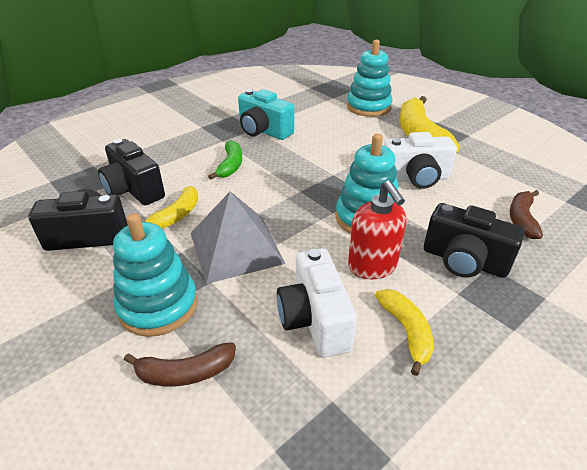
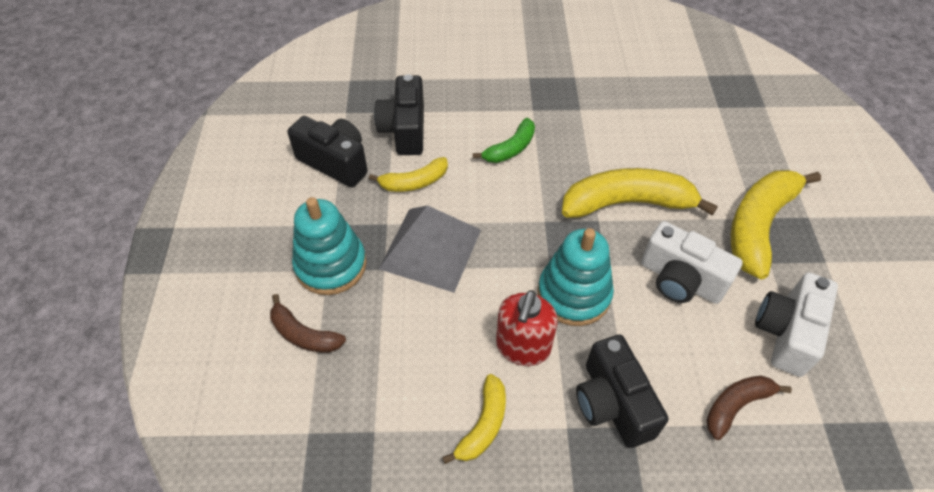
camera: 40 degrees right, 15 degrees up
turquoise camera [238,89,294,140] -> none
white camera [277,248,357,357] -> white camera moved to [755,272,838,377]
turquoise stacking toy [347,40,393,117] -> none
none -> yellow banana [562,168,718,218]

